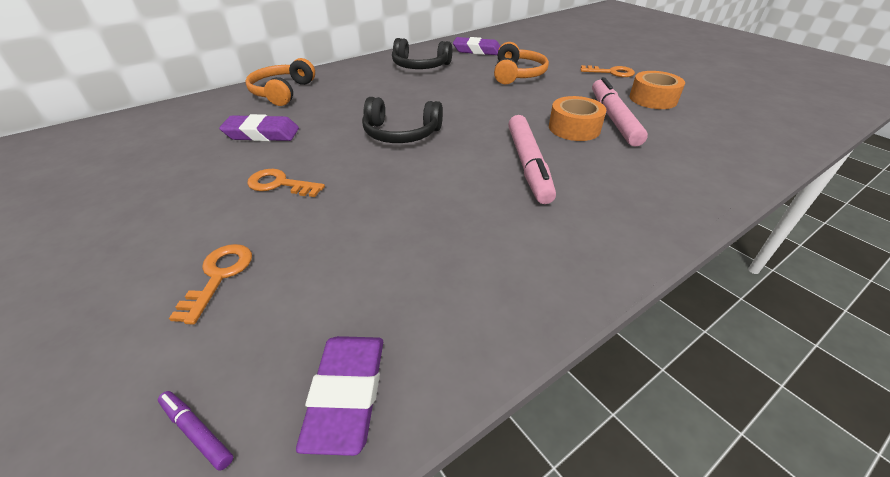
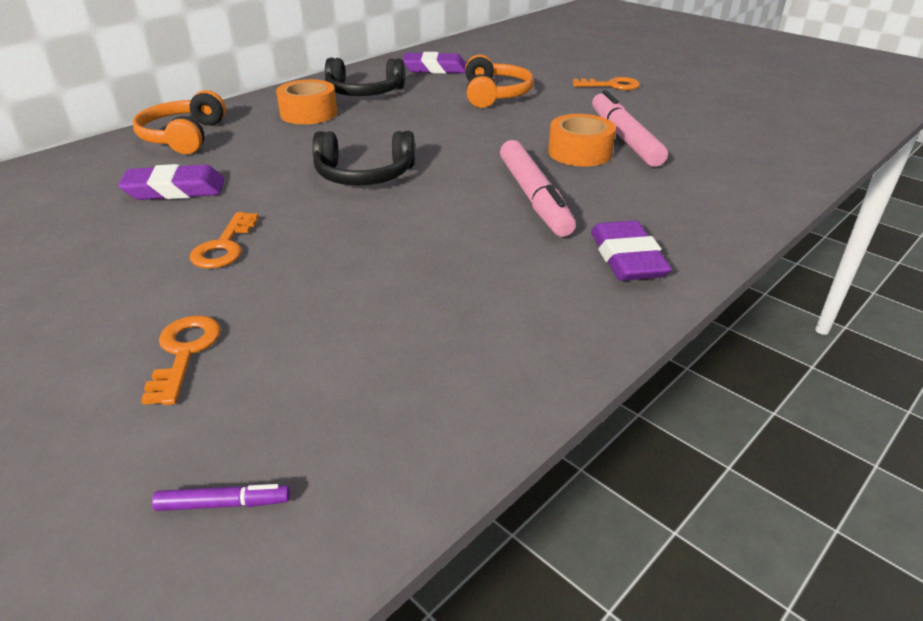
camera: 10 degrees left, 5 degrees down
purple marker [158,391,233,471] -> purple marker turned 150 degrees clockwise [152,484,290,511]
orange key [247,169,325,197] -> orange key turned 90 degrees counterclockwise [190,212,259,269]
purple eraser [296,336,383,456] -> purple eraser moved to [591,220,672,281]
orange tape [629,71,685,109] -> orange tape moved to [276,79,337,124]

